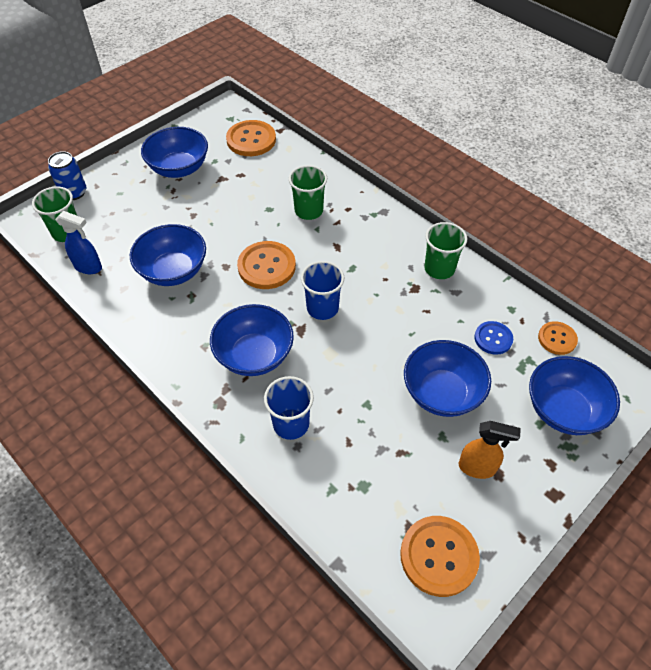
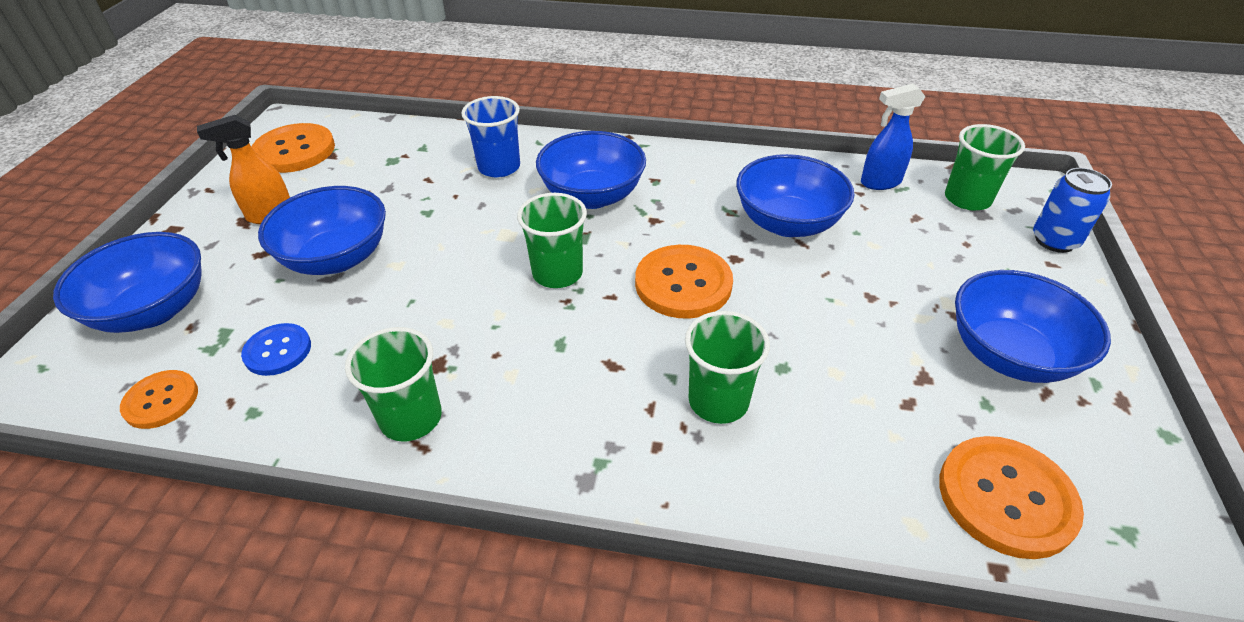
camera: 145 degrees right, 10 degrees down
blue cup [301,261,344,320] -> green cup [517,193,587,288]

